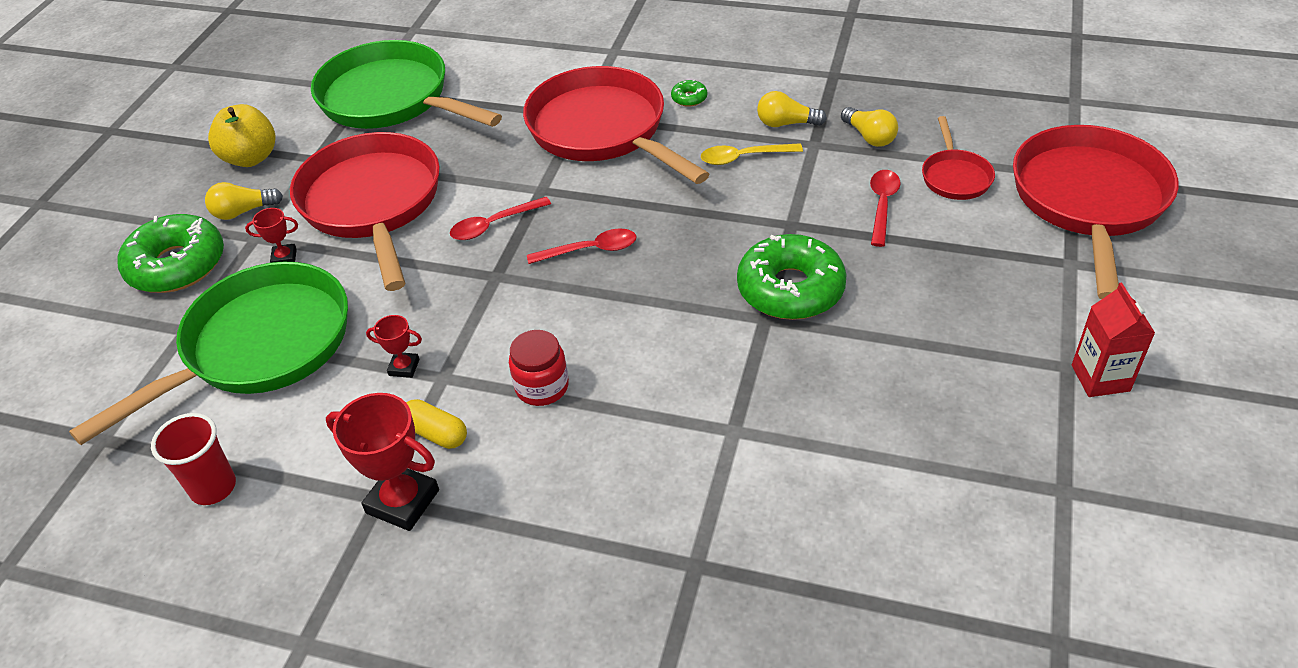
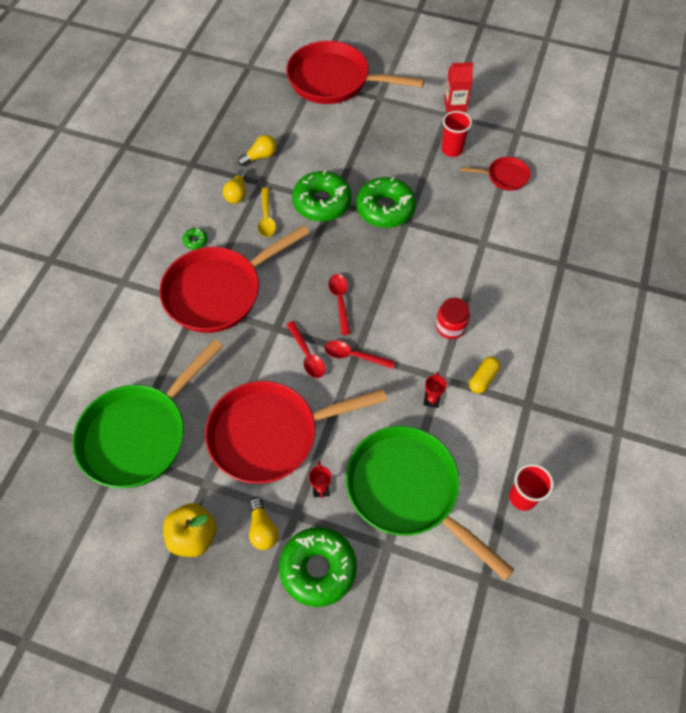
camera: 90 degrees left, 15 degrees up
red trophy [326,393,439,531] -> none
red spoon [870,170,901,247] -> red spoon moved to [324,340,395,369]
red pan [922,116,995,200] -> red pan moved to [460,157,530,191]
none -> green donut [292,170,352,221]
none -> red cup [442,111,472,157]

